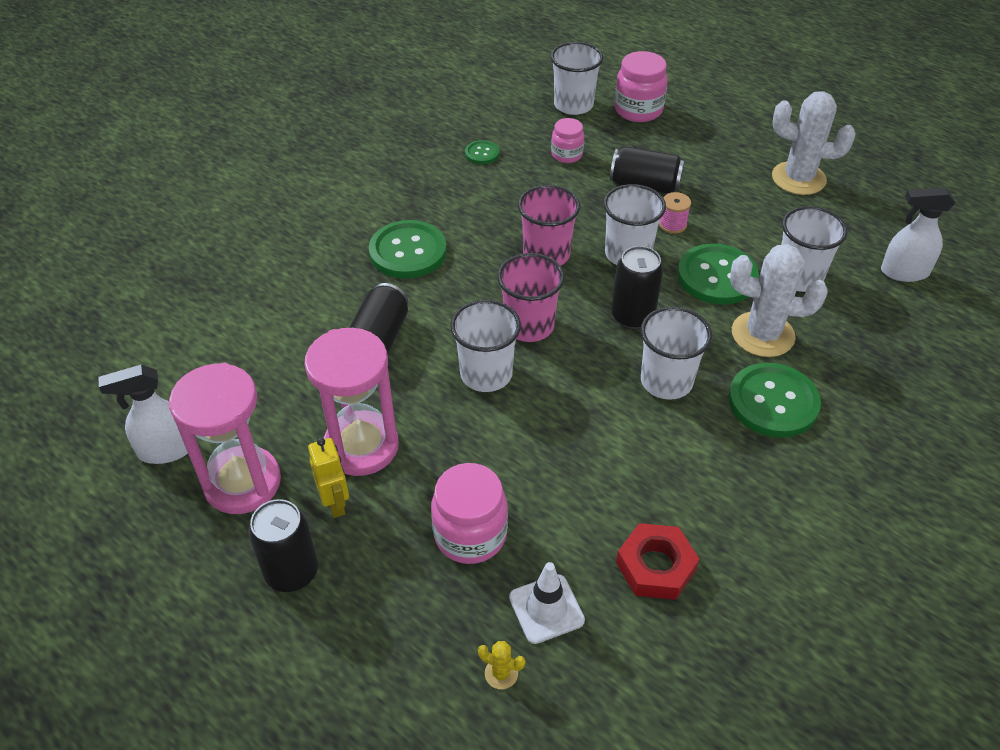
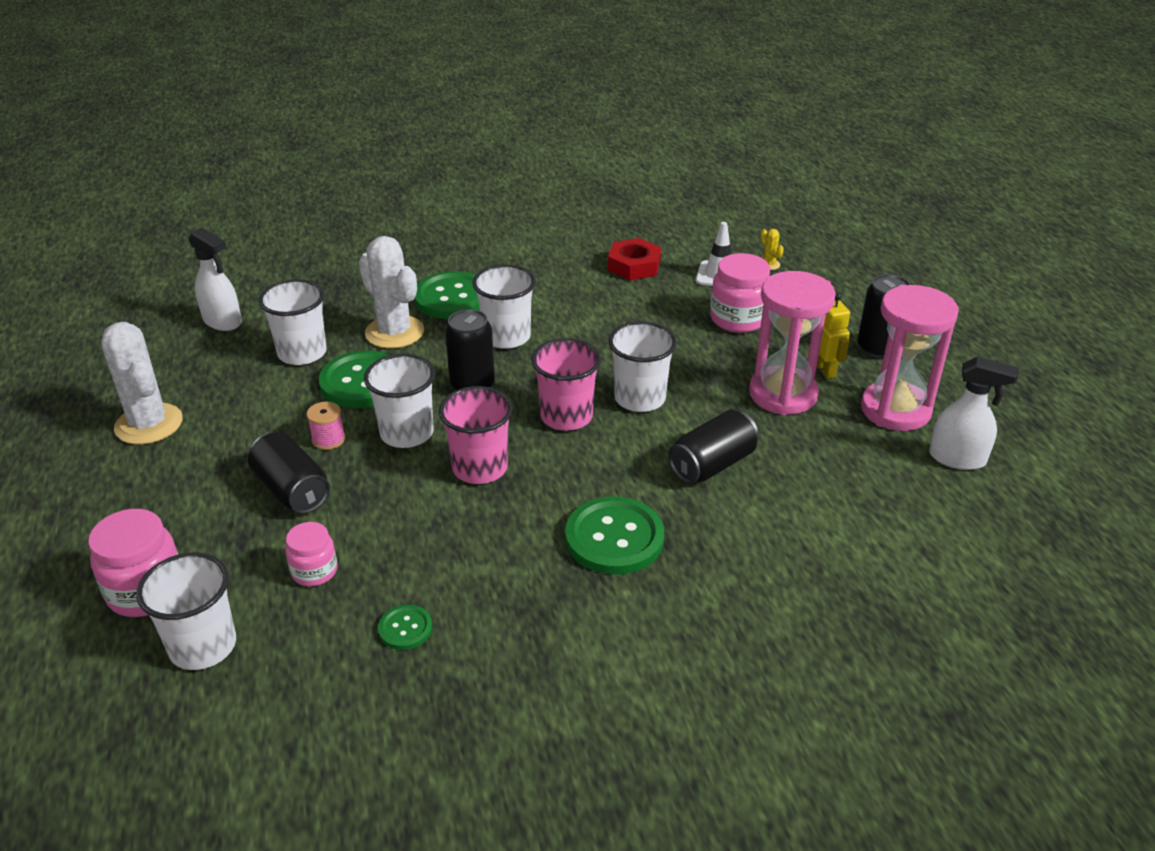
camera: 145 degrees left, 10 degrees down
yellow robot [308,438,349,518] -> yellow robot turned 150 degrees clockwise [817,293,850,379]

